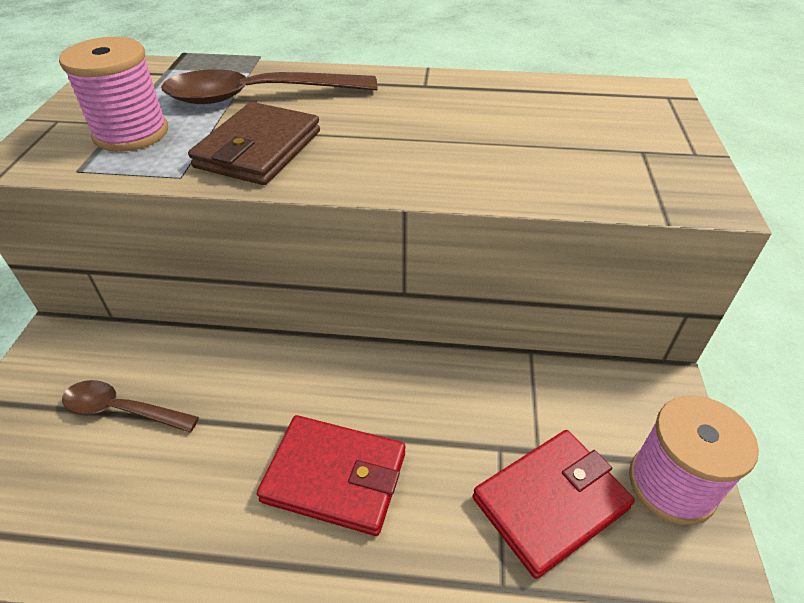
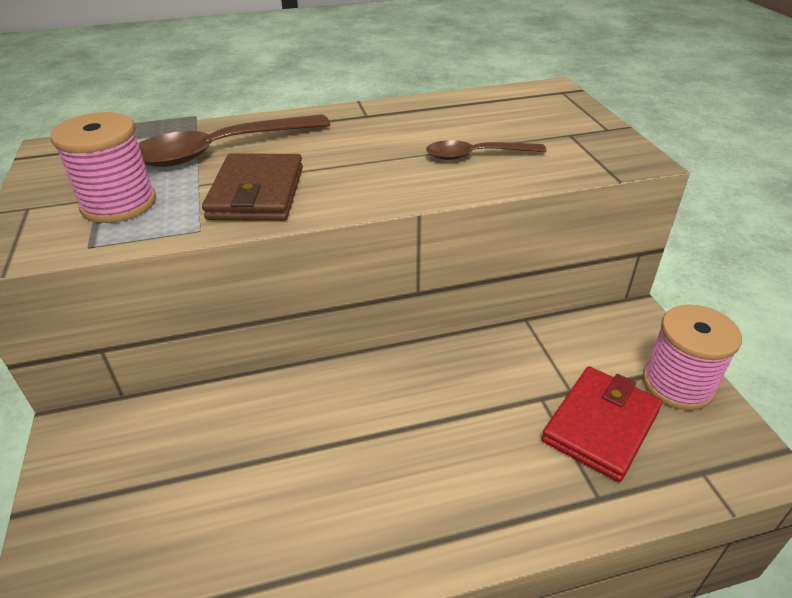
camera: 20 degrees left, 5 degrees down
brown spoon [62,380,199,432] -> brown spoon moved to [426,140,546,160]
red wallet [257,415,405,536] -> none

